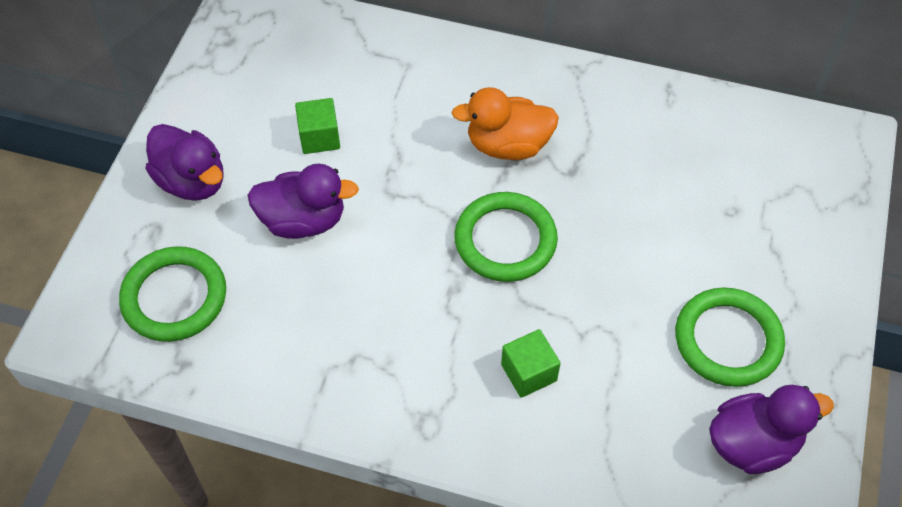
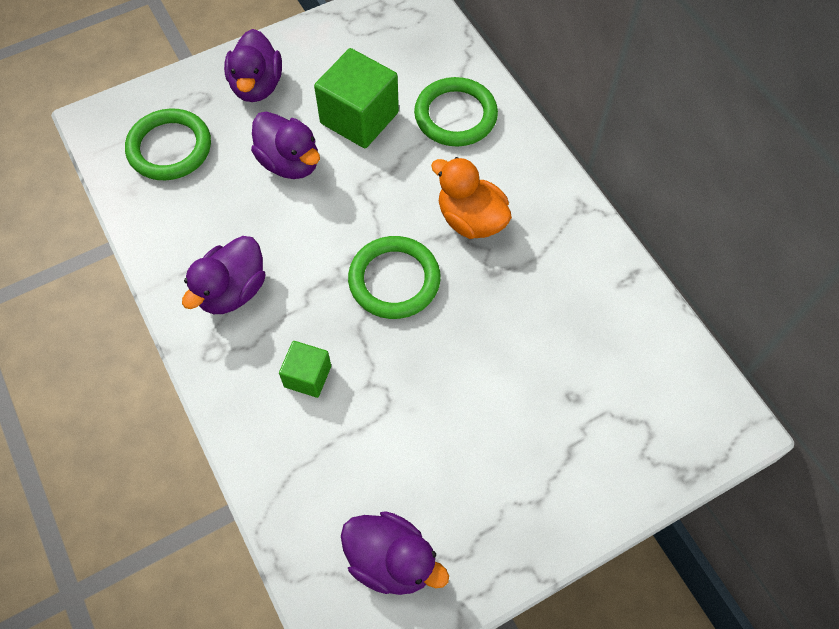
camera: 45 degrees right, 5 degrees up
green cube [295,98,340,154] -> green cube [314,48,399,148], size x1.80
green ring [675,287,785,387] -> green ring moved to [414,77,498,147]
none -> purple duck [182,236,265,314]

